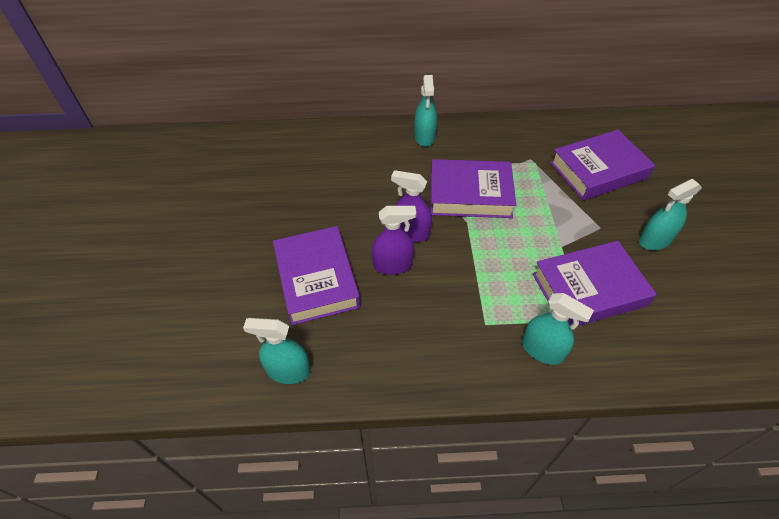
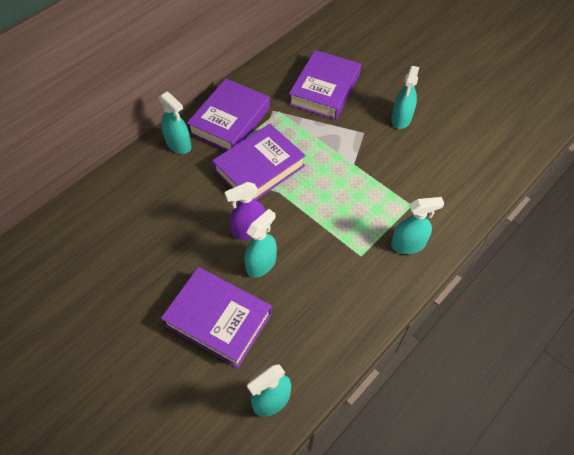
camera: 45 degrees left, 5 degrees up
purple spray bottle [372,206,416,275] -> turquoise spray bottle [244,209,277,278]
purple book [532,241,656,326] -> purple book moved to [187,78,270,151]

